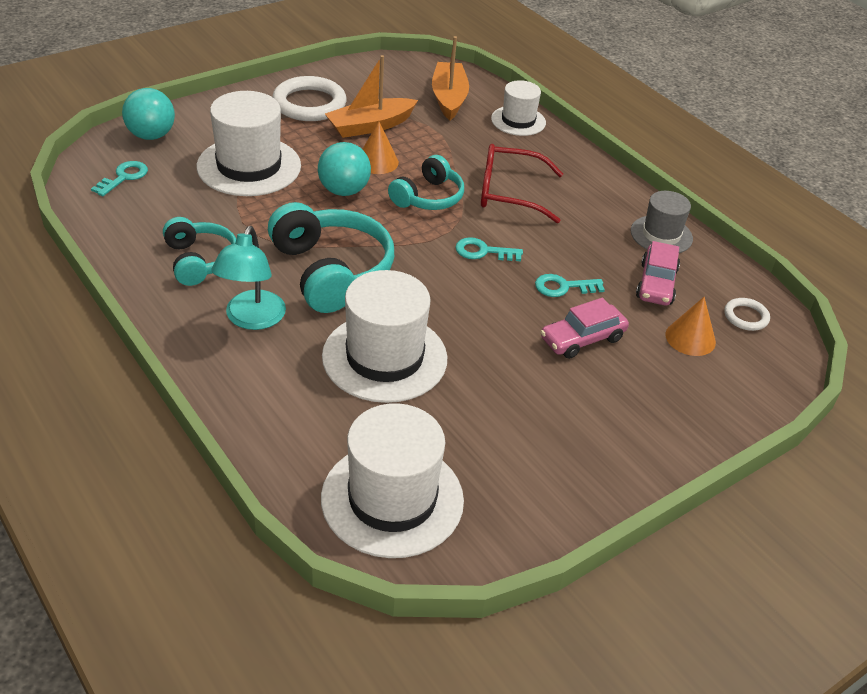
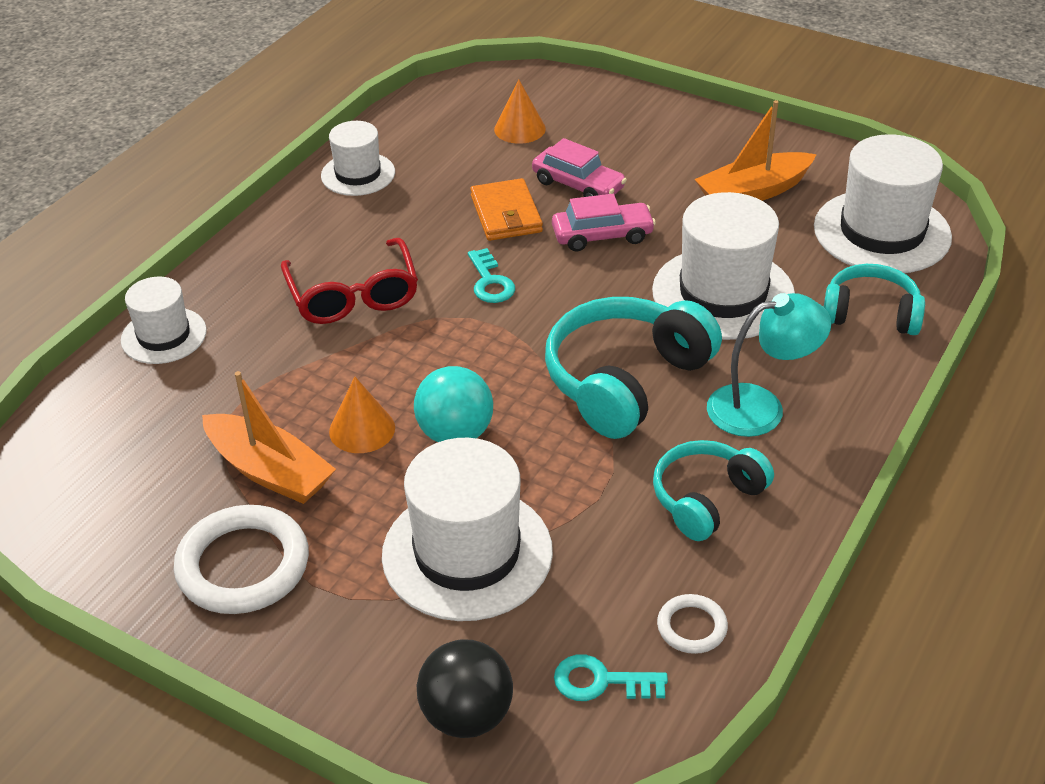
camera: 110 degrees left, 0 degrees up
turquoise ball [122,88,175,140] -> black ball [417,640,513,738]
turquoise headphones [388,155,464,210] -> turquoise headphones moved to [824,264,925,335]
orange boat [432,36,469,120] -> orange boat moved to [695,100,817,201]
turquoise key [535,274,605,297] -> orange wallet [470,178,543,241]
grey hat [631,191,693,253] -> white hat [321,121,395,196]
pink car [636,241,680,306] -> pink car moved to [552,194,656,251]
white ring [724,298,770,331] -> white ring moved to [657,594,728,654]

